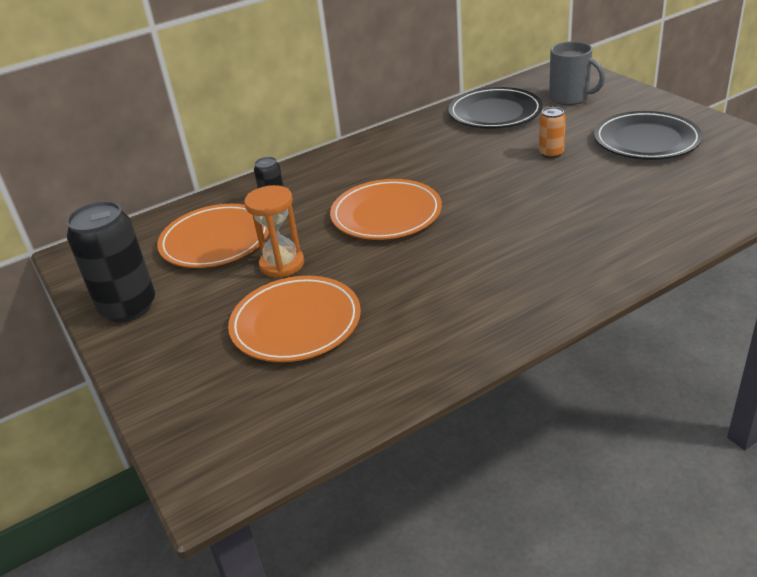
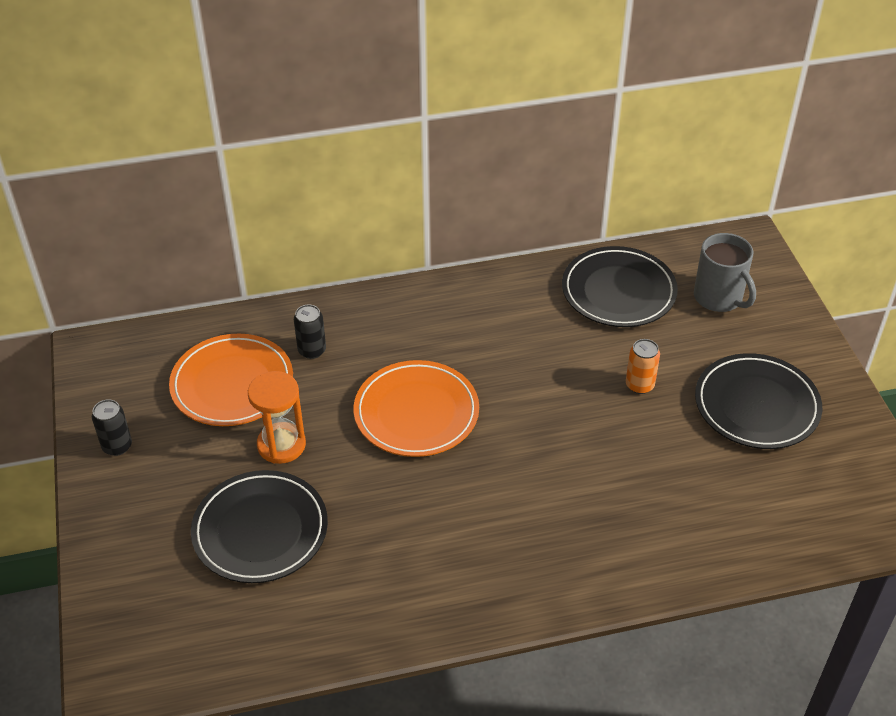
camera: 15 degrees right, 10 degrees up
black can [66,201,155,322] -> black can [92,399,132,456], size x0.51
orange plate [228,276,361,362] -> black plate [191,470,328,583]

